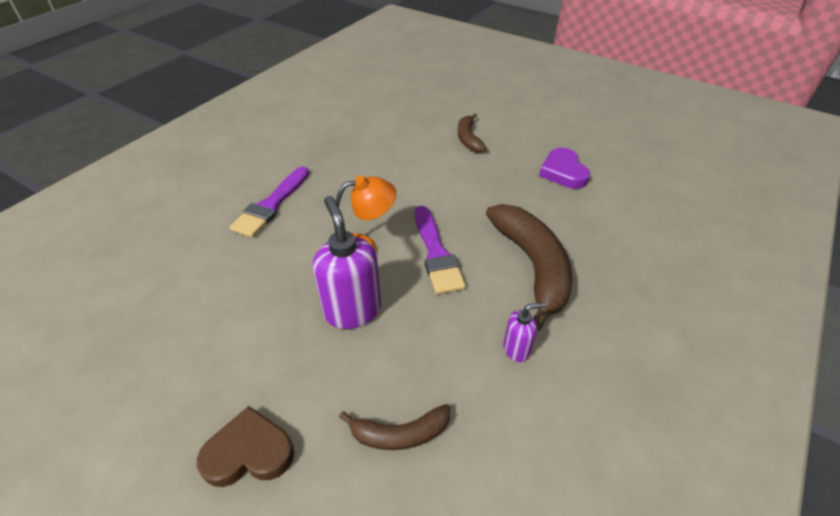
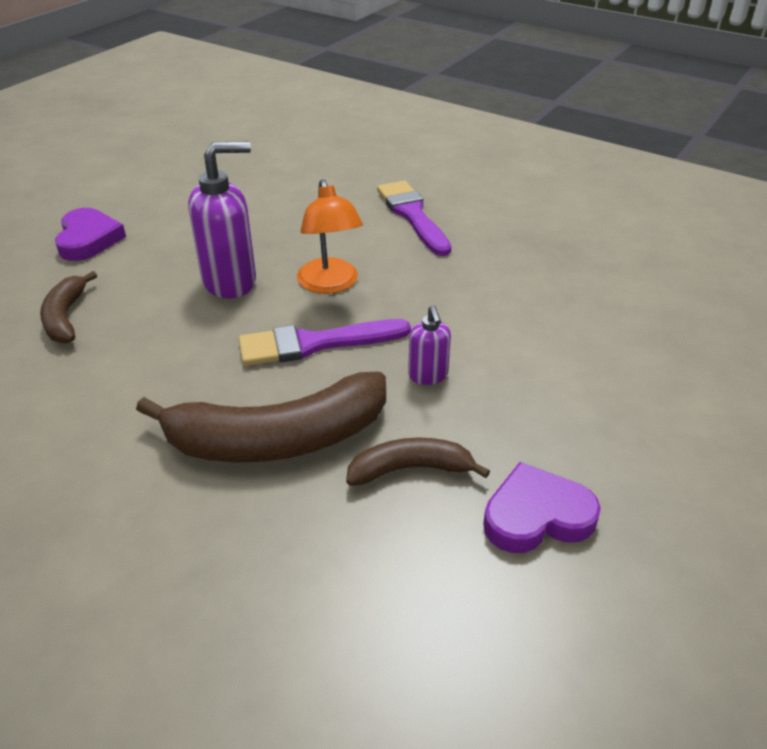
camera: 90 degrees right, 5 degrees down
brown heart [197,406,294,487] -> purple heart [55,208,126,261]
purple brush [230,167,309,238] -> purple brush turned 45 degrees clockwise [377,181,451,256]
brown banana [458,113,487,153] -> brown banana moved to [346,438,490,486]
purple soap dispenser [503,303,546,362] -> purple soap dispenser moved to [408,305,451,385]

